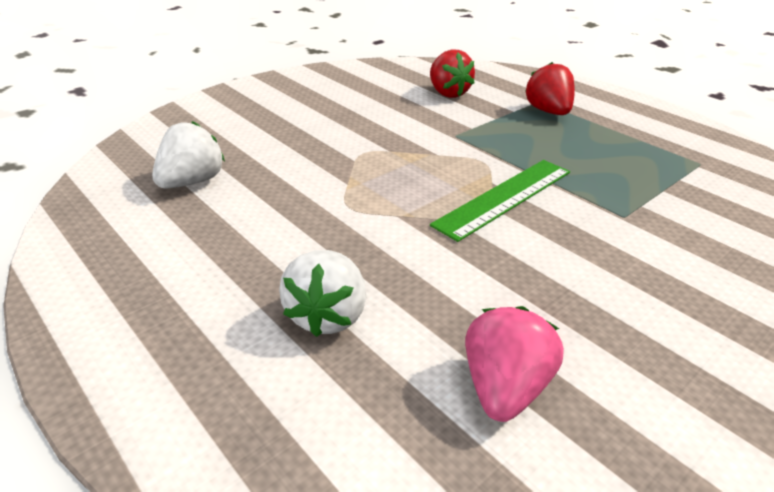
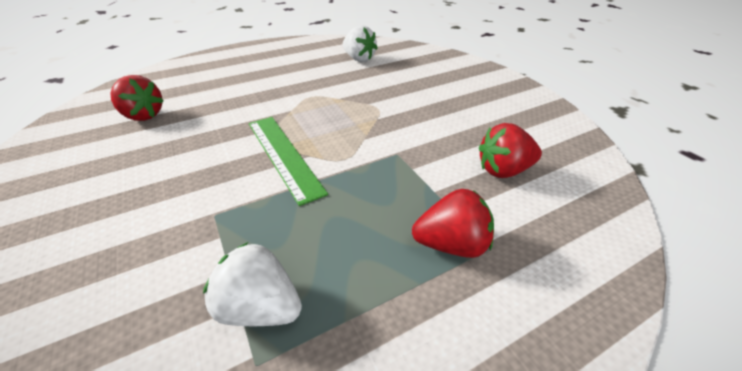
camera: 105 degrees right, 5 degrees up
white strawberry [279,250,366,337] -> white strawberry moved to [203,242,302,326]
pink strawberry [465,306,564,422] -> red strawberry [110,75,164,121]

